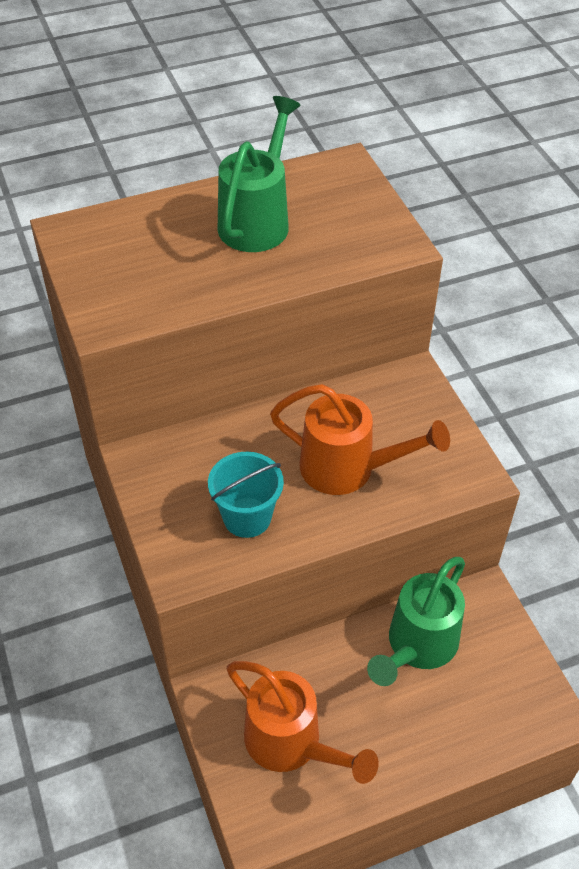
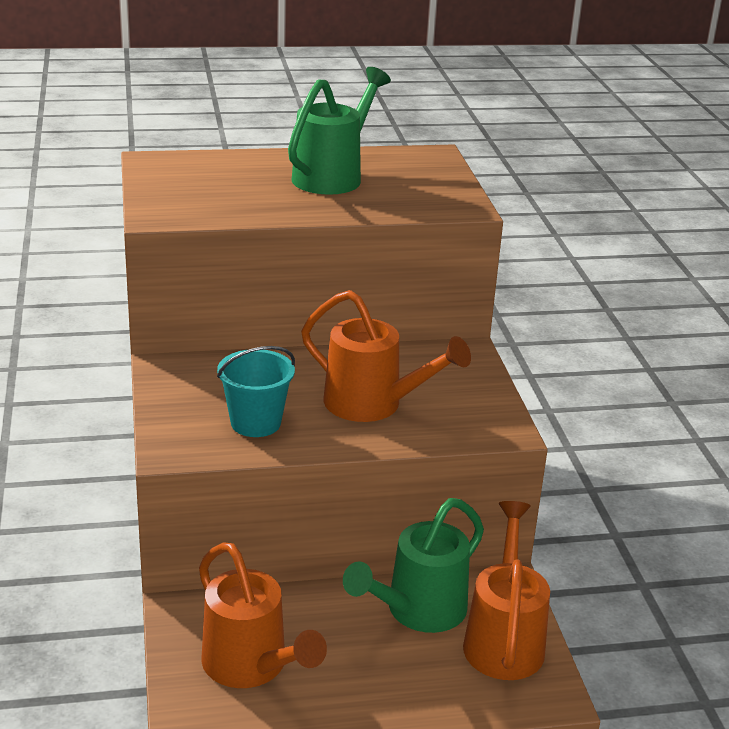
camera: 10 degrees right, 20 degrees down
none -> orange watering can [463,501,550,680]

